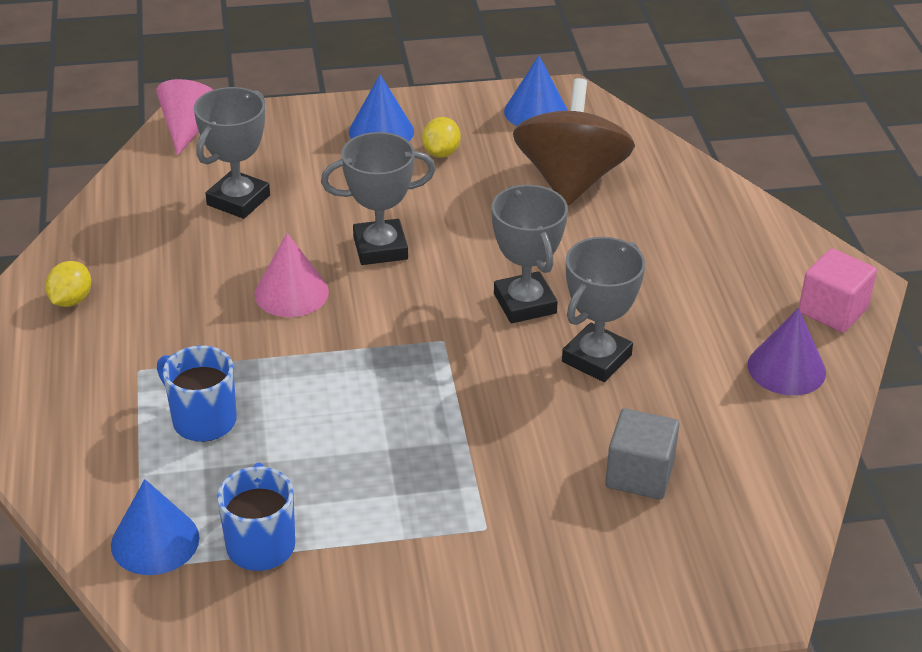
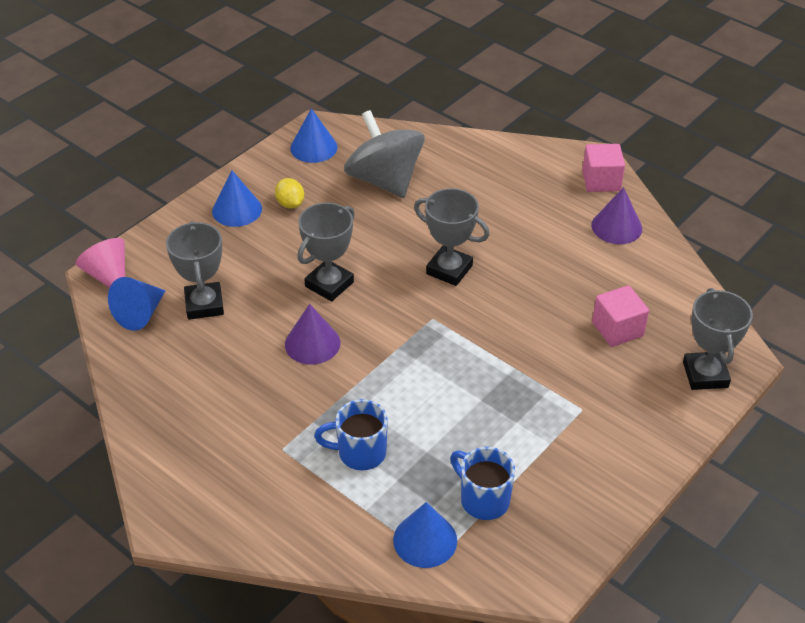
camera: 40 degrees left, 5 degrees up
yellow lemon [45,261,91,307] -> none
pink cone [254,233,329,317] -> purple cone [285,304,340,365]
brown spinning top [513,78,635,205] -> grey spinning top [344,110,425,198]
grey trophy [562,237,645,382] -> grey trophy moved to [683,288,753,390]
grey cube [605,408,680,500] -> pink cube [592,285,649,347]
none -> blue cone [108,277,166,331]

